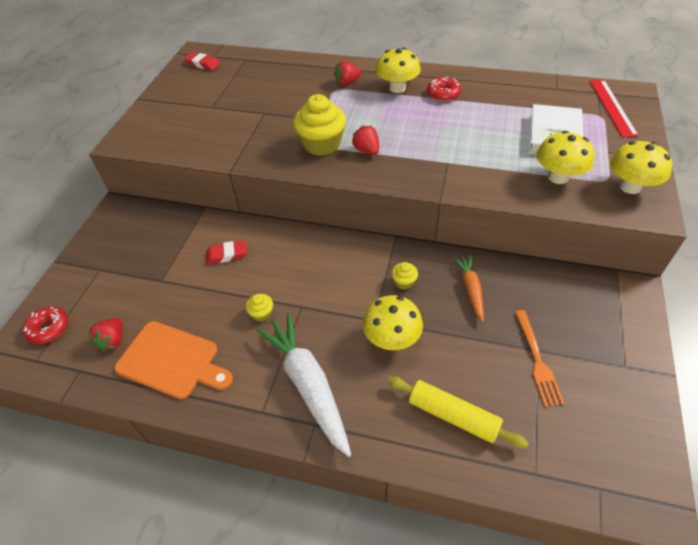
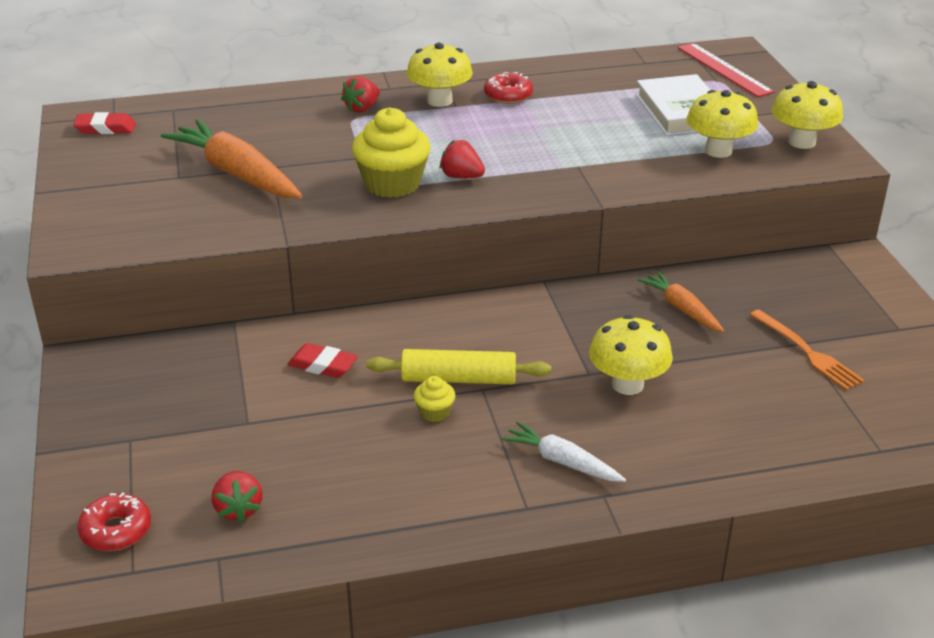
camera: 30 degrees left, 15 degrees down
orange cutting board [114,321,233,399] -> none
red eraser [206,240,247,265] -> red eraser turned 60 degrees clockwise [287,343,358,378]
white carrot [256,313,351,457] -> white carrot [501,421,626,482], size x0.55
yellow rolling pin [388,376,528,448] -> yellow rolling pin moved to [366,349,551,384]
yellow cupcake [391,262,418,289] -> none
none -> orange carrot [161,120,302,198]

